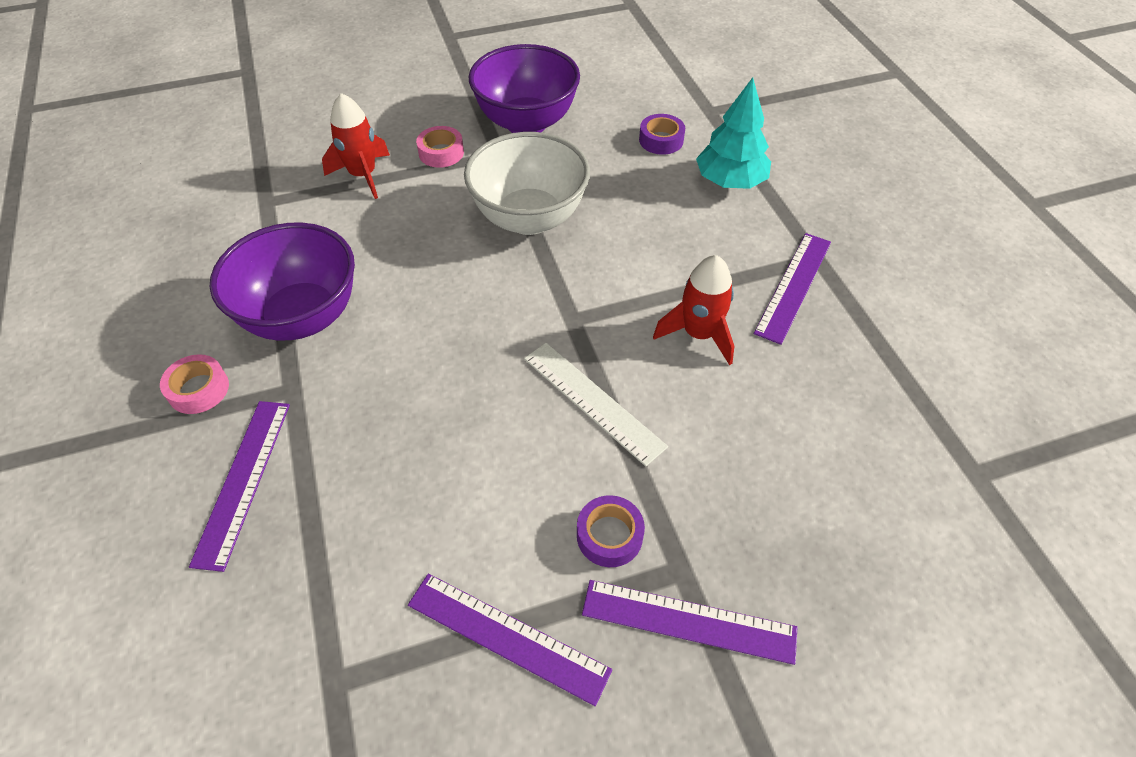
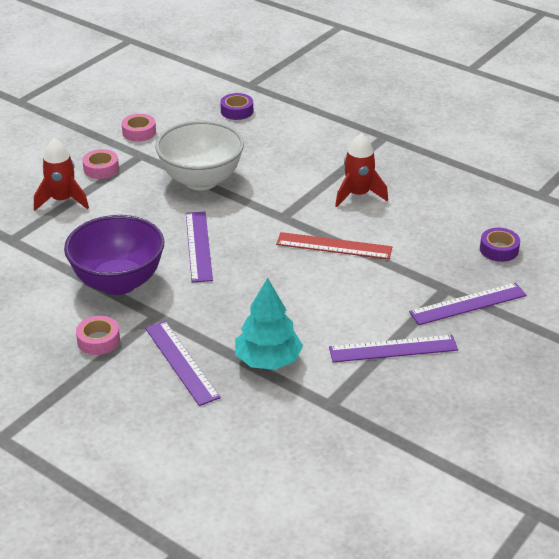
camera: 35 degrees left, 15 degrees down
purple bowl [469,44,580,133] -> pink tape [121,114,156,142]
white ruler [524,343,668,466] -> red ruler [276,232,392,259]
purple tape [577,495,645,567] -> purple tape moved to [480,228,520,262]
turquoise tree [696,77,771,189] -> turquoise tree moved to [235,278,303,370]
purple ruler [754,233,831,345] -> purple ruler moved to [186,211,213,282]

